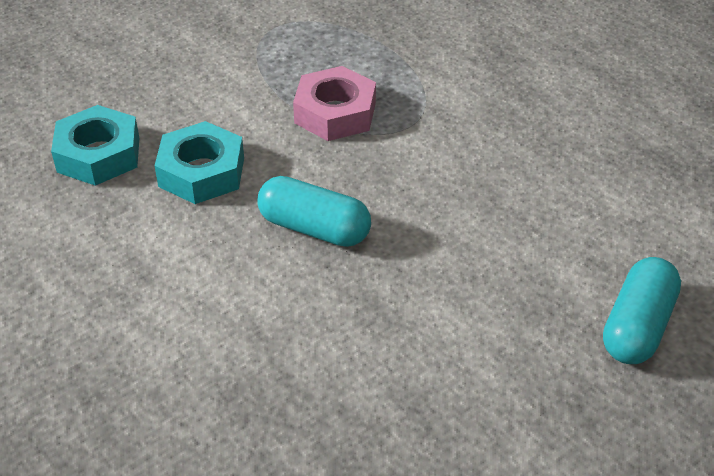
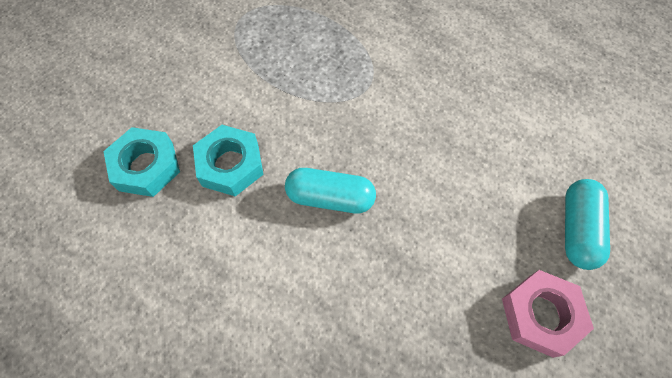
camera: 15 degrees left, 20 degrees up
pink nut [293,66,376,141] -> pink nut moved to [502,270,594,358]

